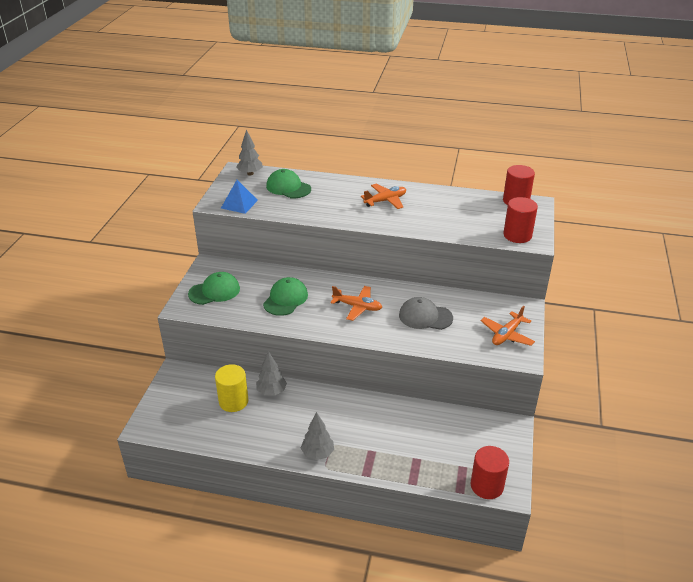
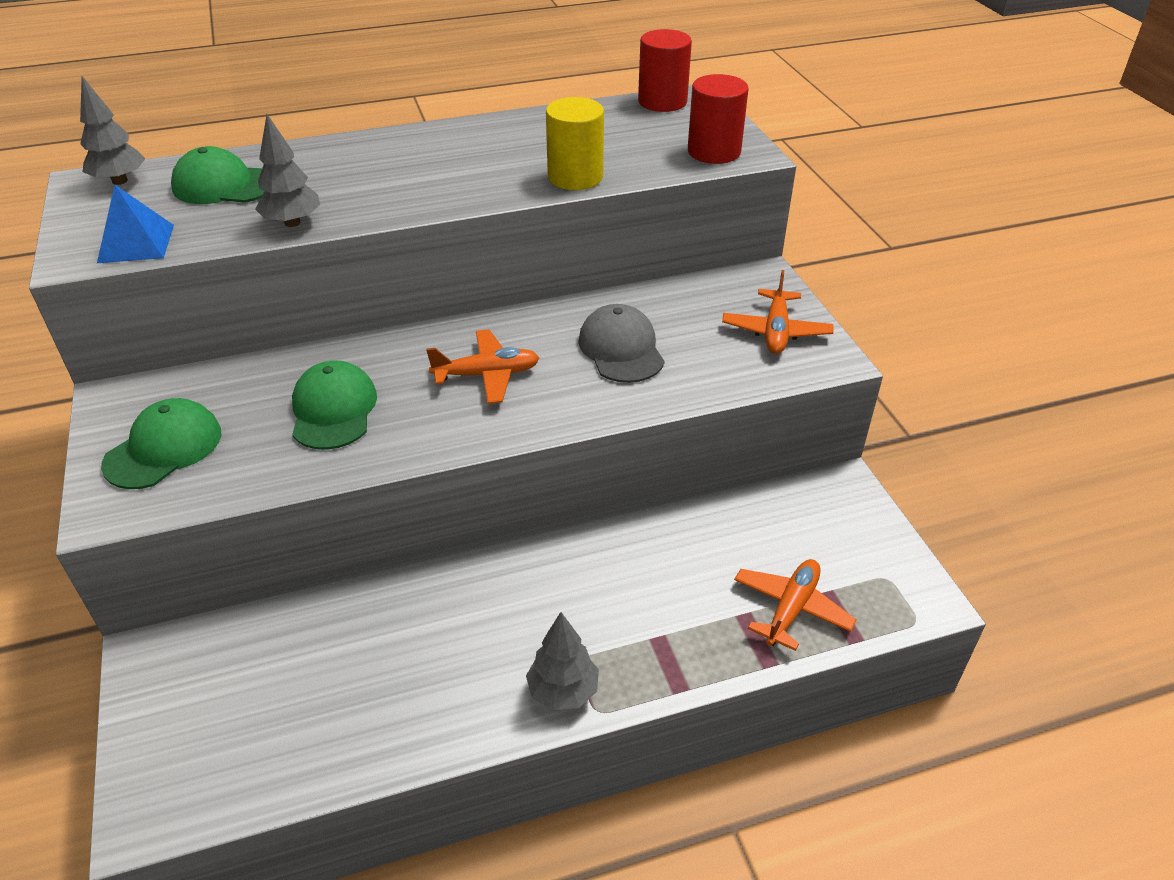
camera: 30 degrees left, 5 degrees up
yellow cylinder [215,364,248,412] -> yellow cylinder moved to [546,97,604,190]
grey tree [256,351,287,396] -> grey tree moved to [255,114,320,227]
orange plane [361,184,406,209] -> orange plane moved to [734,559,857,651]
grey cap [399,297,453,330] -> grey cap turned 90 degrees clockwise [578,304,665,383]
red cylinder [471,446,509,499] -> none

